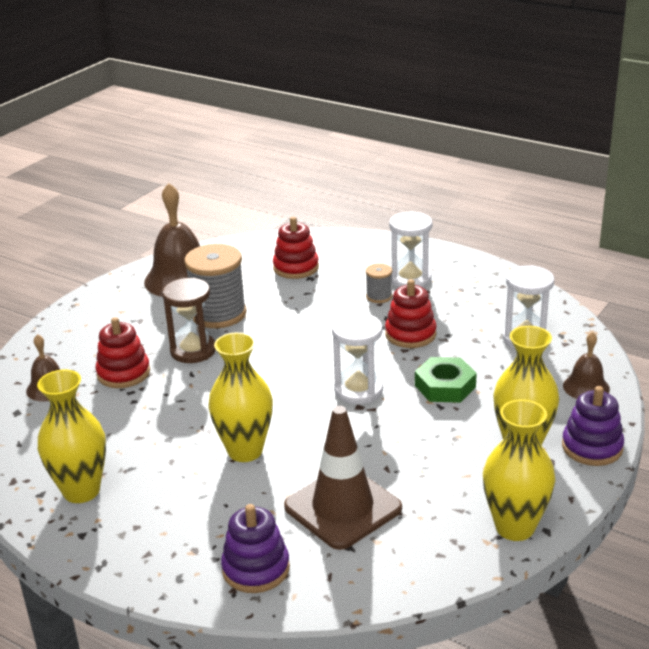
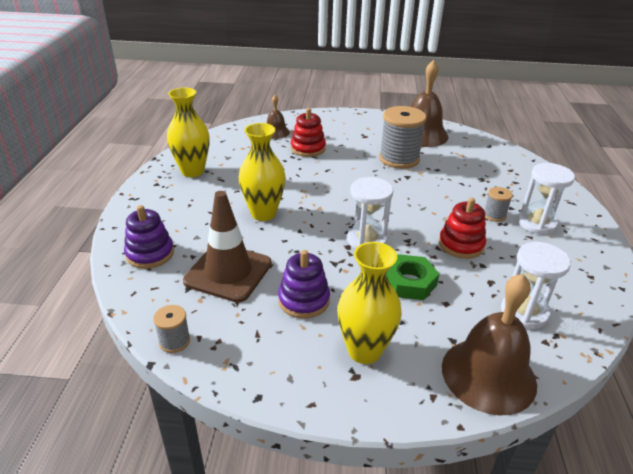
camera: 60 degrees right, 5 degrees up
brown hourglass [162,278,216,363] -> none
red stacking toy [273,217,319,279] -> none
yellow vase [483,399,555,541] -> none
purple stacking toy [562,386,624,466] -> purple stacking toy moved to [278,250,330,319]
brown bell [563,332,610,399] -> brown bell [442,274,537,416], size x1.91
none -> grey spool [153,305,190,353]

